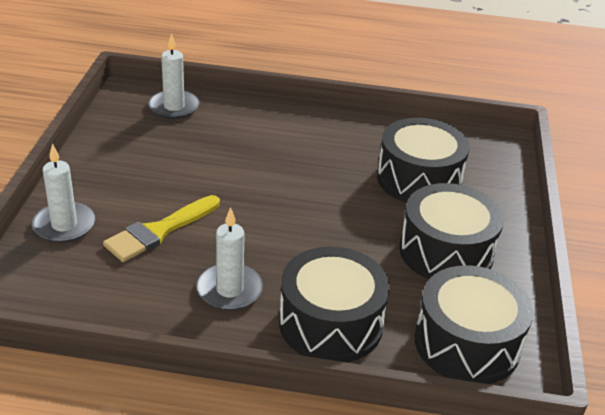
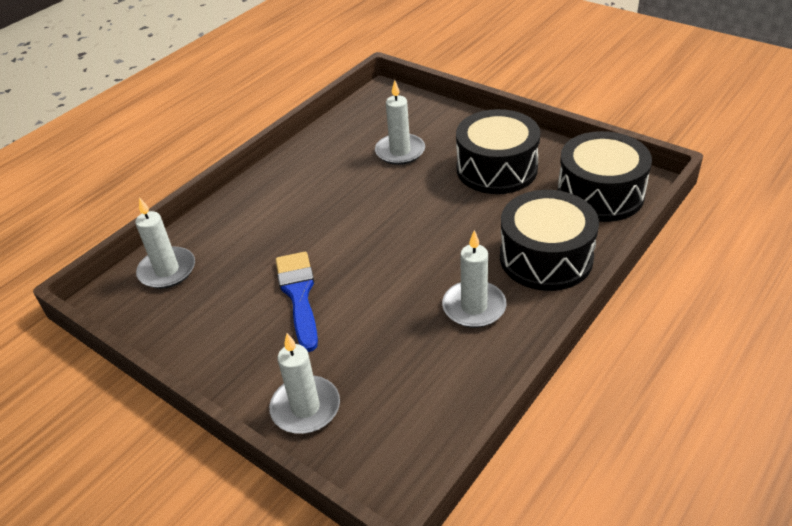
camera: 55 degrees left, 5 degrees up
yellow brush [103,195,220,262] -> none
black drum [377,118,470,203] -> white candle [375,80,425,165]
none -> blue brush [276,252,318,352]

